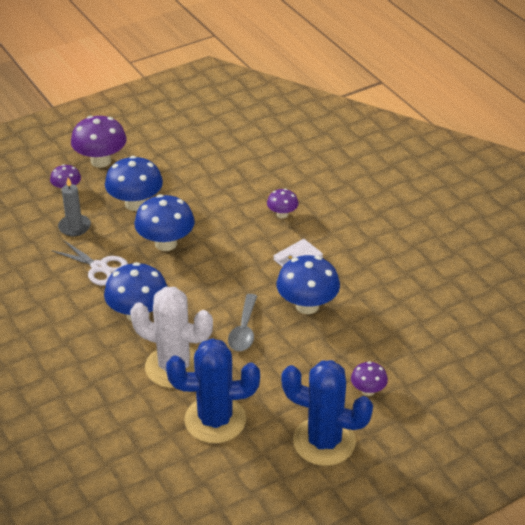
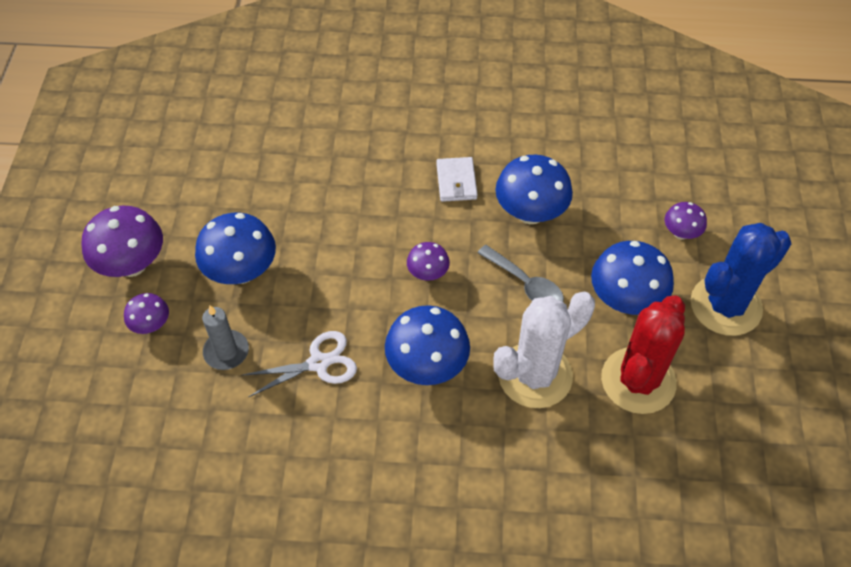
camera: 55 degrees left, 15 degrees up
blue mushroom [134,194,195,251] -> blue mushroom moved to [591,241,674,315]
blue cactus [166,338,260,443] -> red cactus [601,295,685,414]
purple mushroom [267,189,298,218] -> purple mushroom moved to [407,242,450,281]

